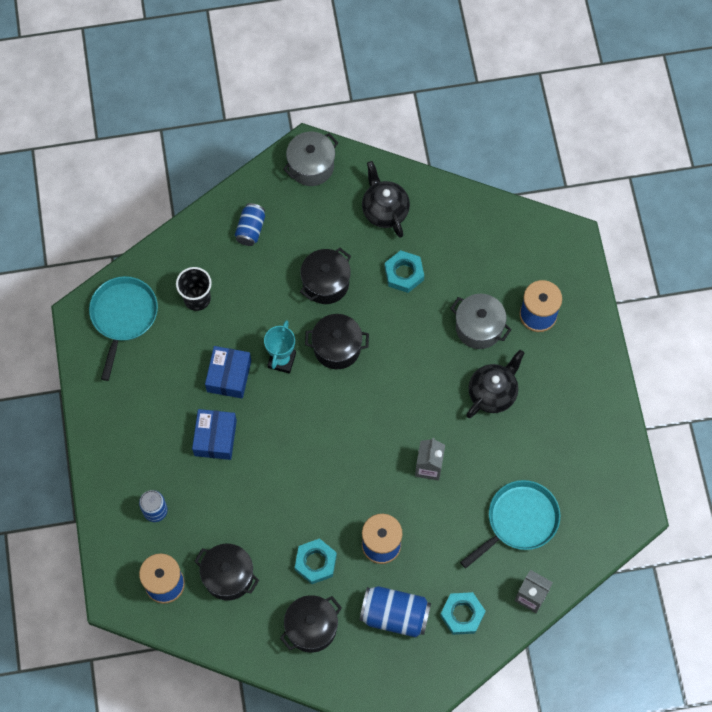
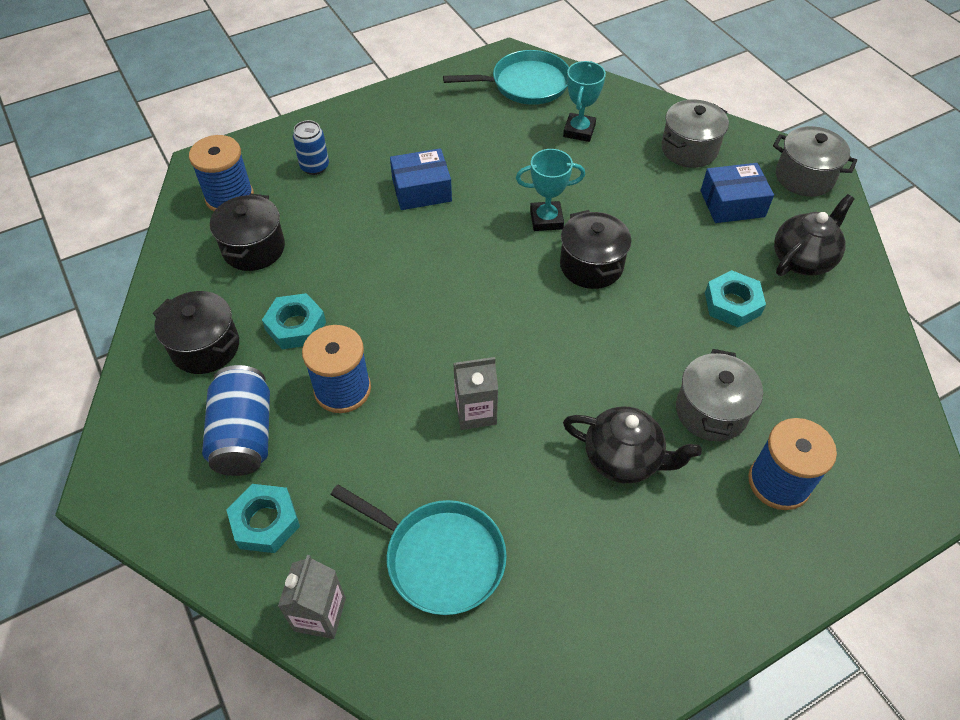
camera: 70 degrees right, 15 degrees down
black cup [176,267,212,311] -> turquoise trophy [563,61,606,142]
blue box [205,346,251,399] -> blue box moved to [701,163,774,223]
blue can [235,203,265,246] -> grey pot [661,99,729,168]
black pot [300,248,351,304] -> none

